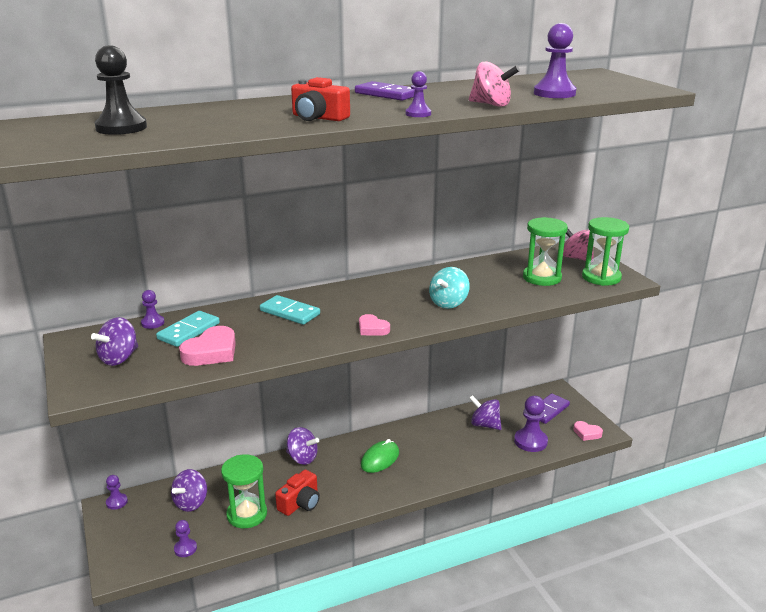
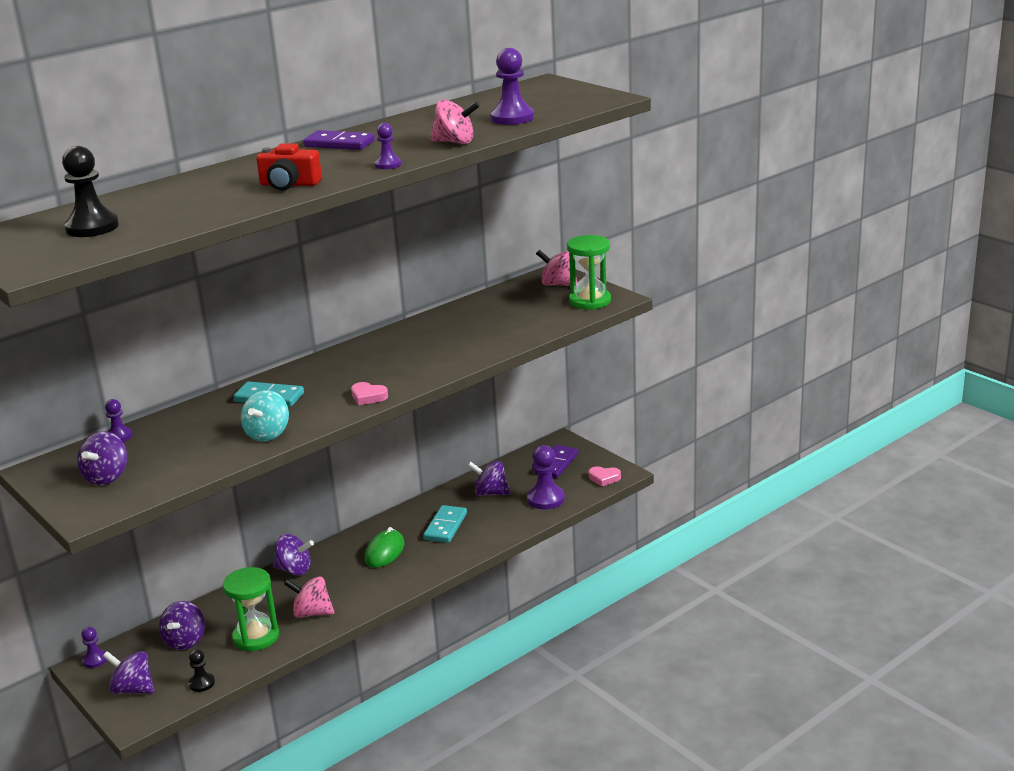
camera: 15 degrees left, 0 degrees up
turquoise domino [156,311,220,347] -> turquoise domino moved to [423,505,467,543]
purple pawn [174,520,197,557] -> black pawn [189,649,215,692]
pink heart [179,326,236,366] -> none
red camera [275,470,320,516] -> pink spinning top [284,576,335,618]
turquoise spinning top [429,267,470,309] -> turquoise spinning top moved to [241,390,289,442]
green hourglass [523,217,568,286] -> none
none -> purple spinning top [103,651,154,694]

